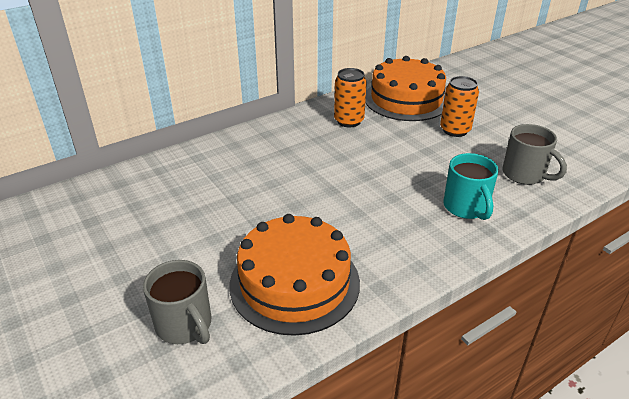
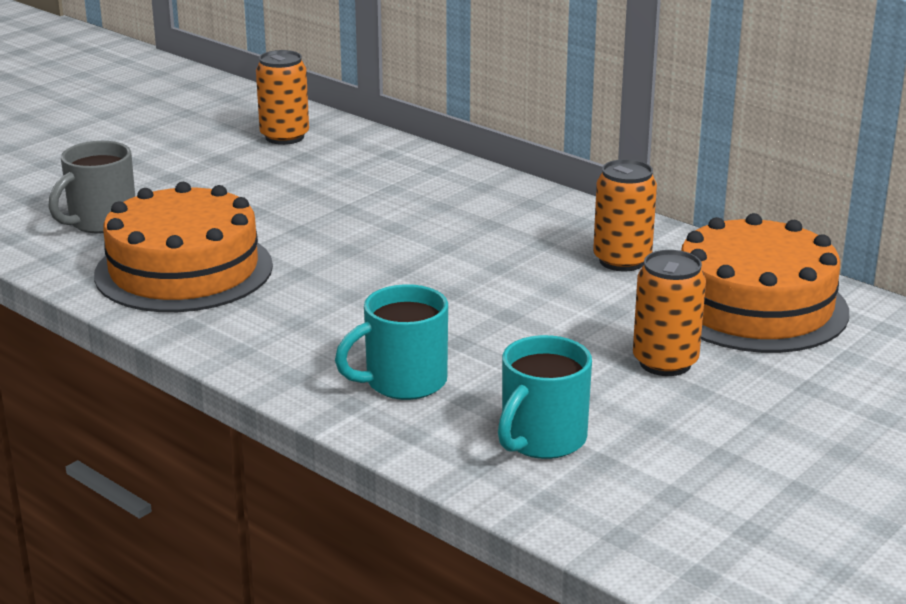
camera: 75 degrees right, 10 degrees down
grey mug [502,124,567,185] -> turquoise mug [498,335,592,459]
none -> orange can [256,50,309,145]

